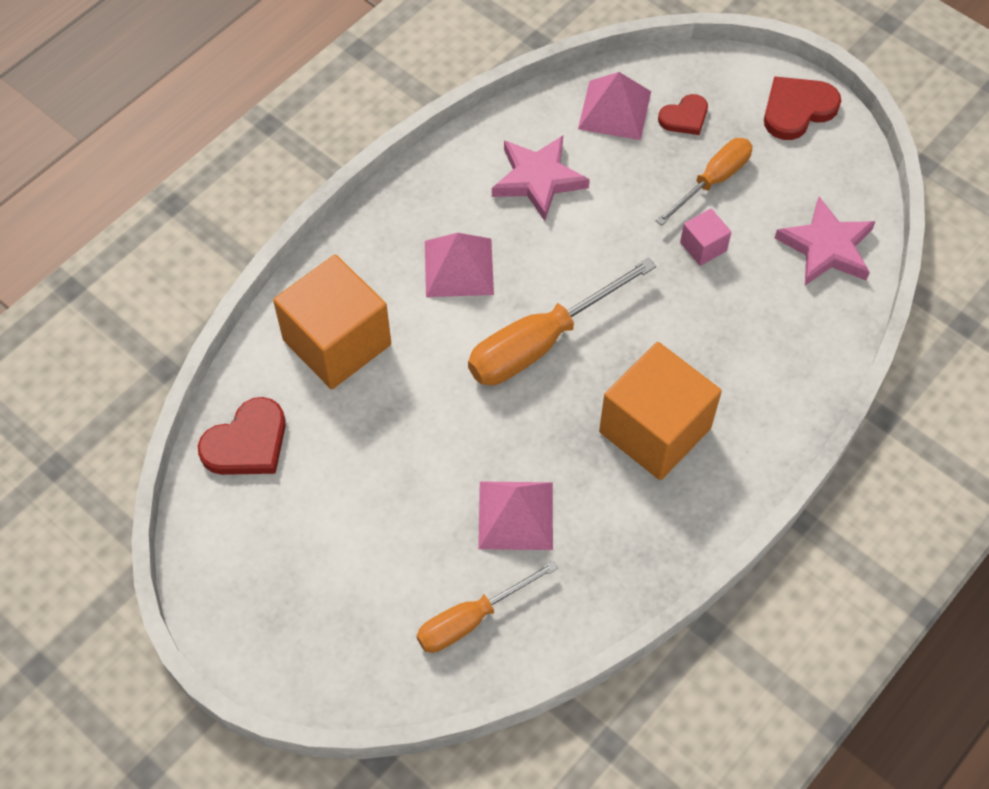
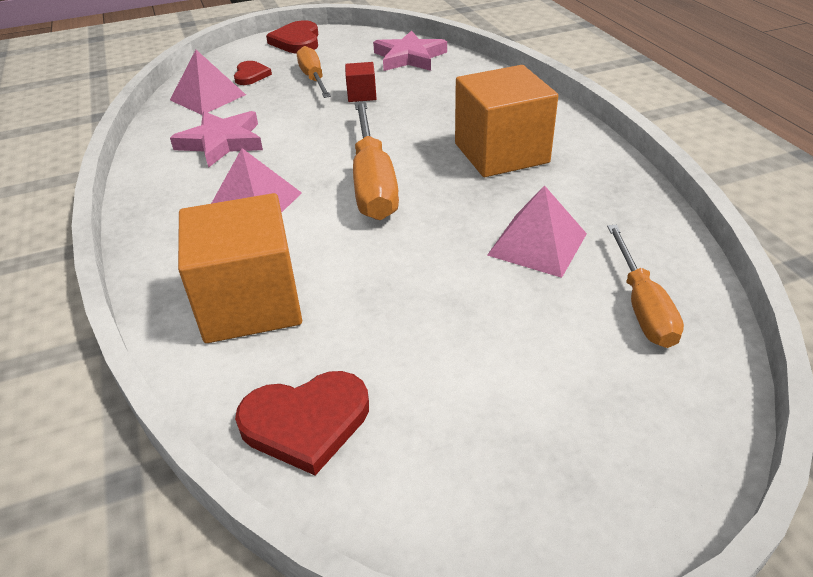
camera: 60 degrees left, 20 degrees down
red heart [198,397,286,475] -> red heart turned 90 degrees clockwise [235,371,369,476]
pink cube [680,209,732,266] -> red cube [345,62,377,102]

